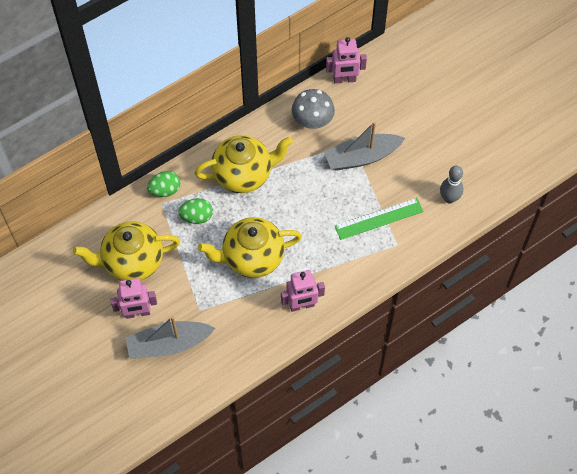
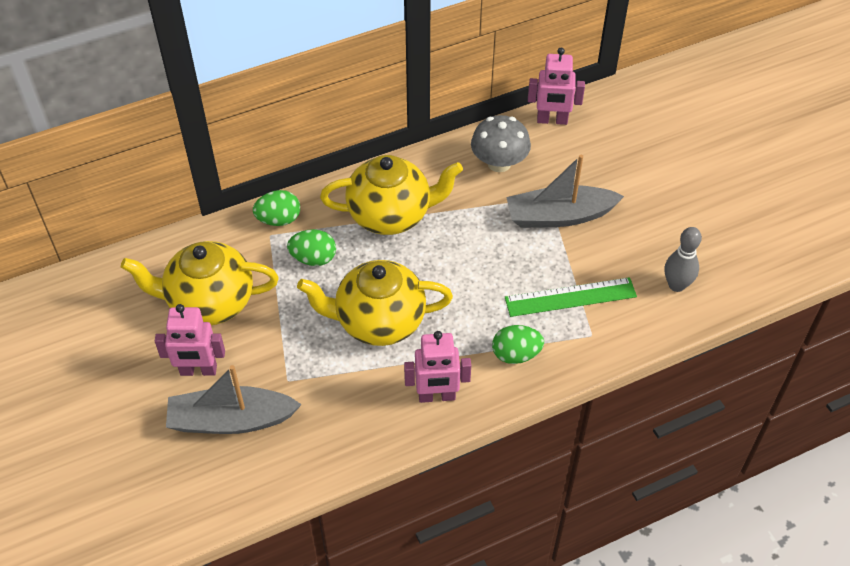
camera: 10 degrees right, 10 degrees down
none -> green egg [492,325,544,364]

